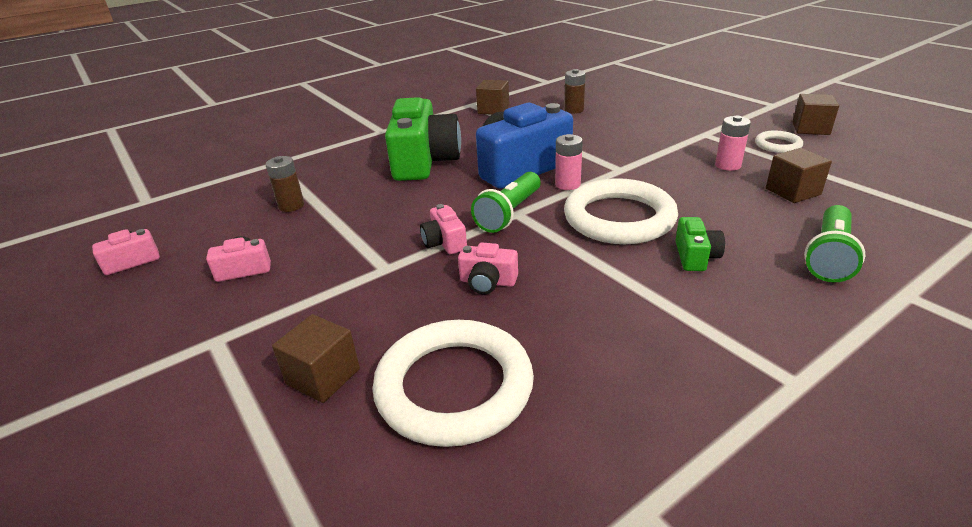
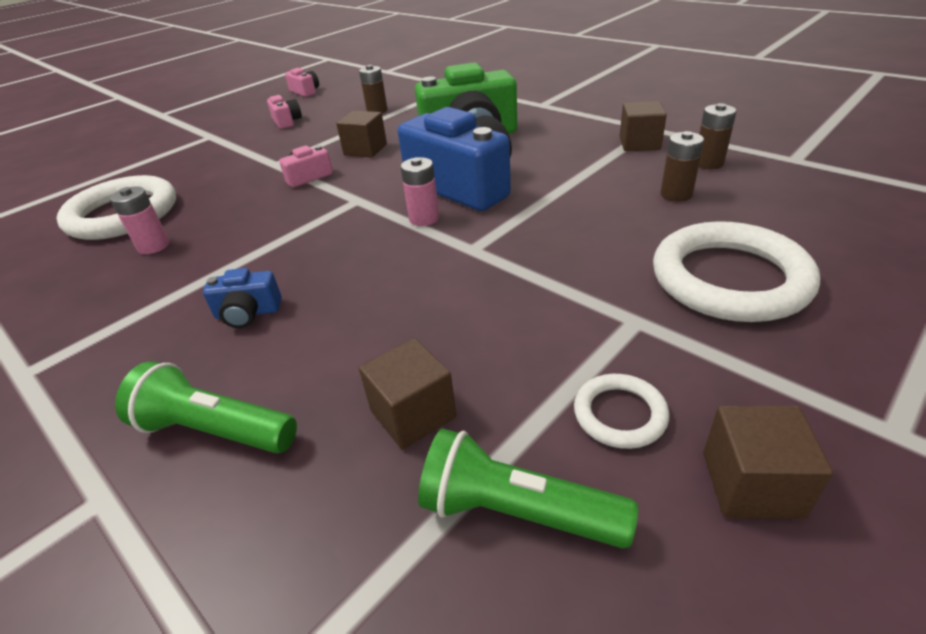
camera: 80 degrees right, 5 degrees up
brown cube [272,314,360,403] -> brown cube moved to [336,111,387,158]
pink camera [458,242,518,294] -> none
green flashlight [471,172,541,233] -> green flashlight moved to [418,428,638,549]
white ring [564,178,678,244] -> white ring moved to [653,221,820,322]
green camera [675,217,725,271] -> blue camera [203,268,282,328]
pink battery [715,116,751,171] -> pink battery moved to [110,186,169,254]
none -> brown battery [699,103,737,169]

